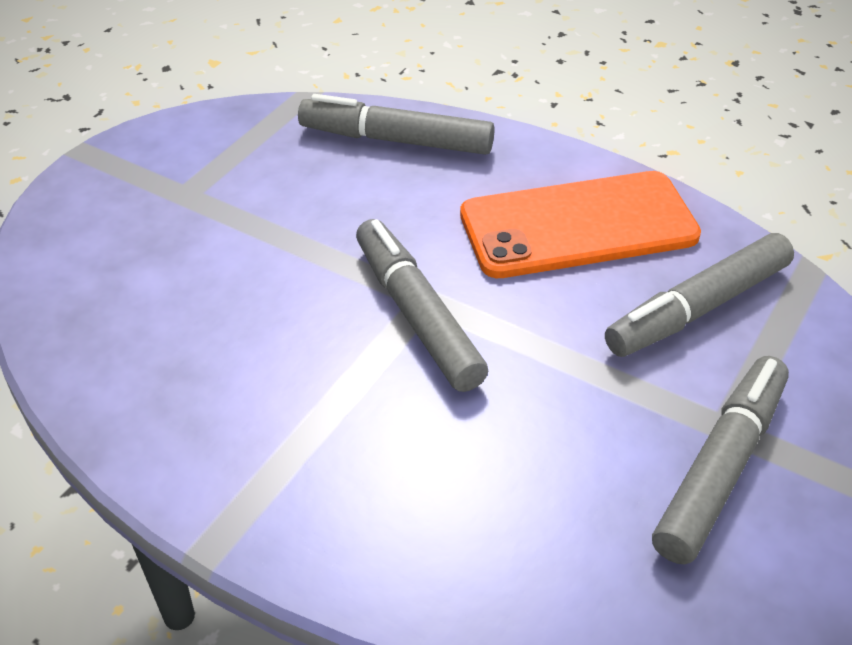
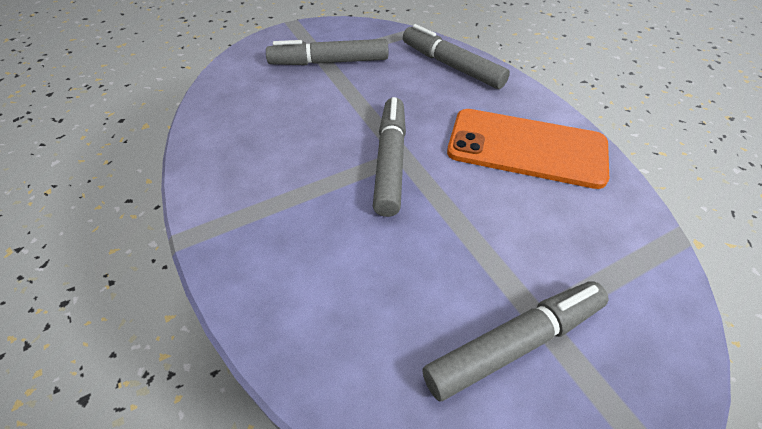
camera: 30 degrees right, 5 degrees up
grey marker [605,233,794,357] -> grey marker moved to [266,39,389,65]

